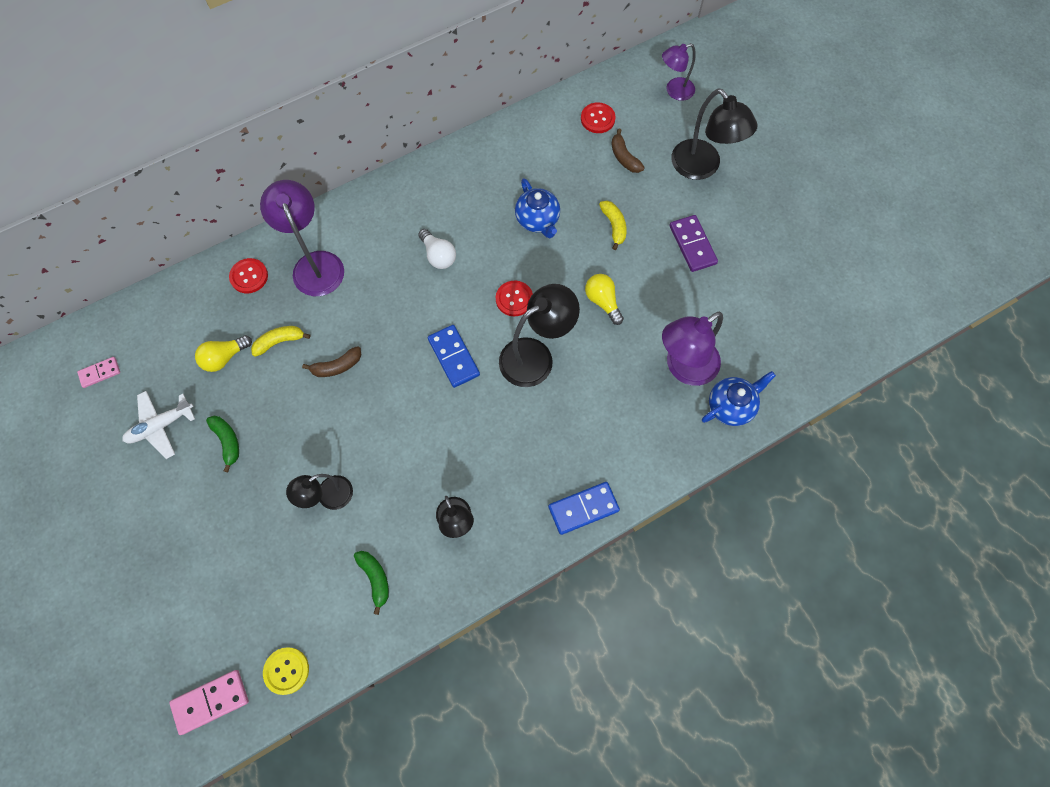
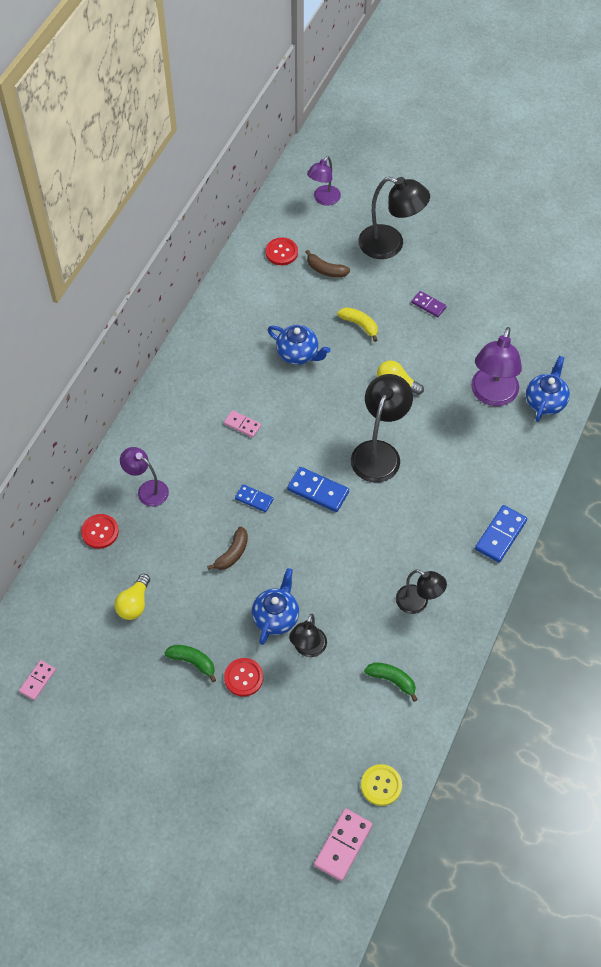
camera: 35 degrees left, 10 degrees down
white plane [122,391,195,459] -> none
yellow banana [251,326,311,357] -> none
purple lamp [260,180,344,296] -> purple lamp [120,447,169,507], size x0.61
white light bulb [418,229,456,269] -> pink domino [224,410,261,438]
red button [496,281,533,316] -> red button moved to [224,658,263,696]
purple domino [669,215,718,272] -> purple domino [411,291,447,317], size x0.62
none -> blue domino [235,484,274,512]
none -> blue teapot [252,568,299,645]

